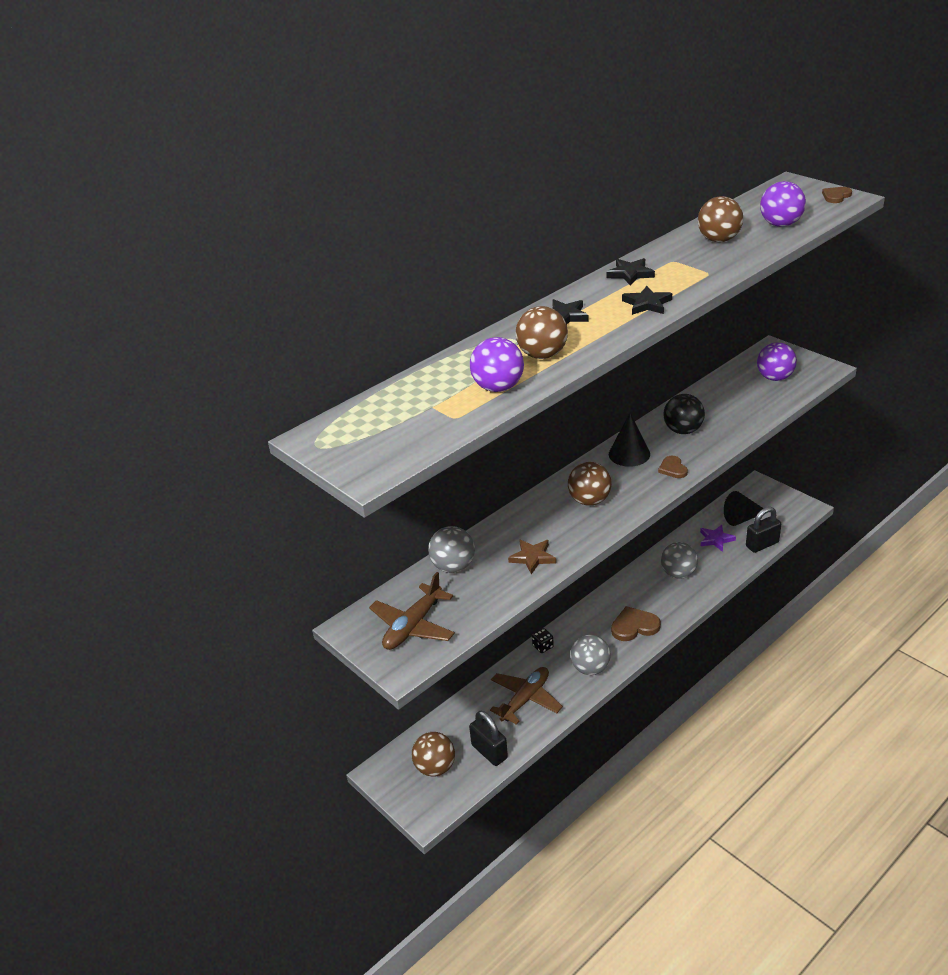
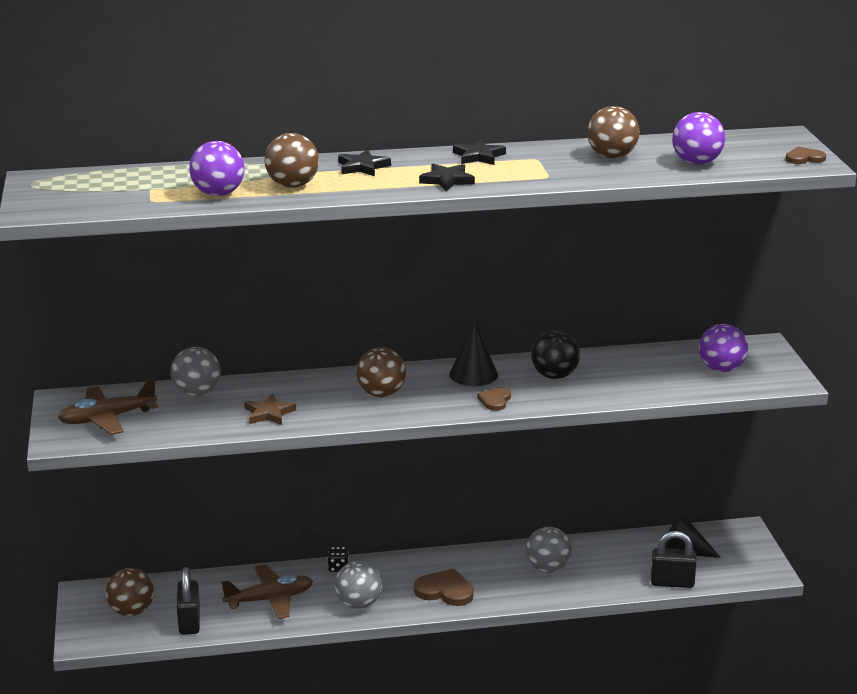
camera: 30 degrees right, 10 degrees down
purple star [700,525,736,552] -> none

